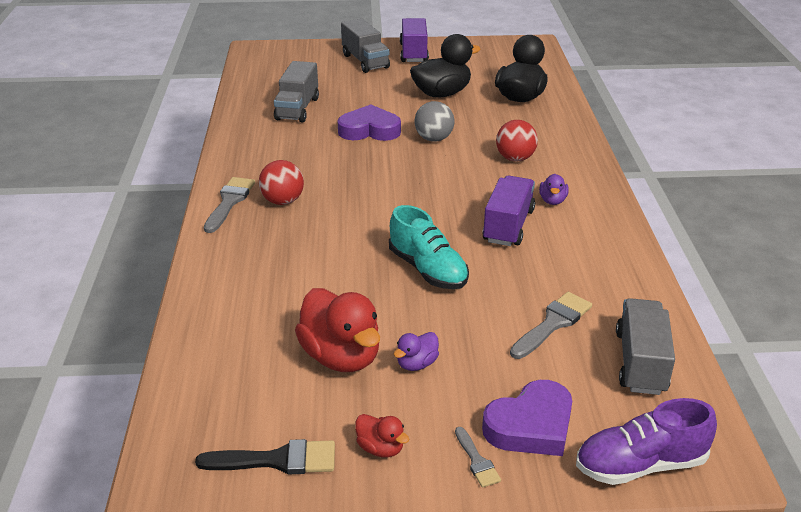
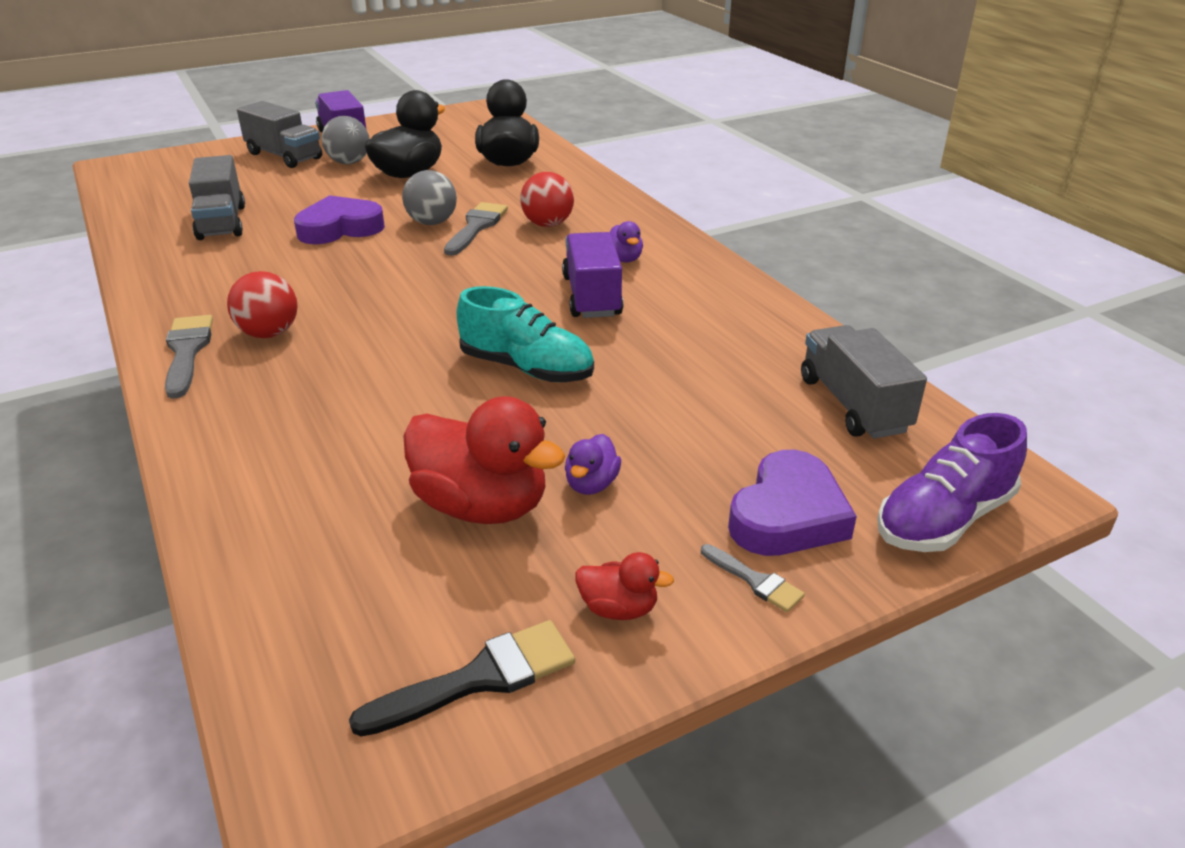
camera: 25 degrees left, 0 degrees up
grey brush [510,292,592,359] -> grey brush moved to [444,202,508,256]
none -> grey ball [321,116,370,164]

